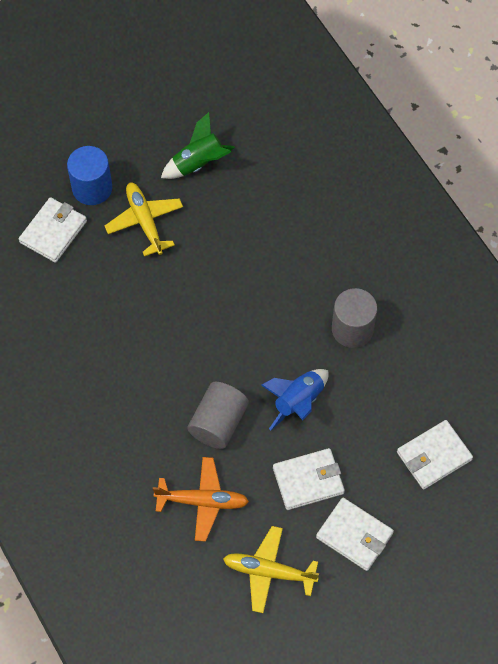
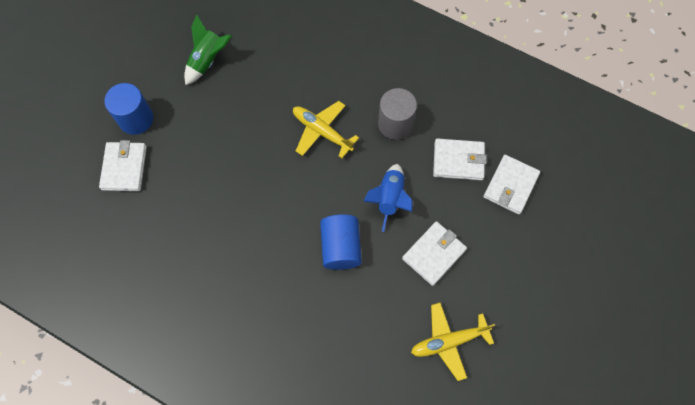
camera: 30 degrees left, 5 degrees up
yellow plane [105,183,183,257] -> yellow plane moved to [293,101,359,158]
orange plane [153,457,249,542] -> none
grey cylinder [187,382,249,449] -> blue cylinder [320,214,362,270]
white wallet [316,498,394,571] -> white wallet moved to [433,138,487,180]

